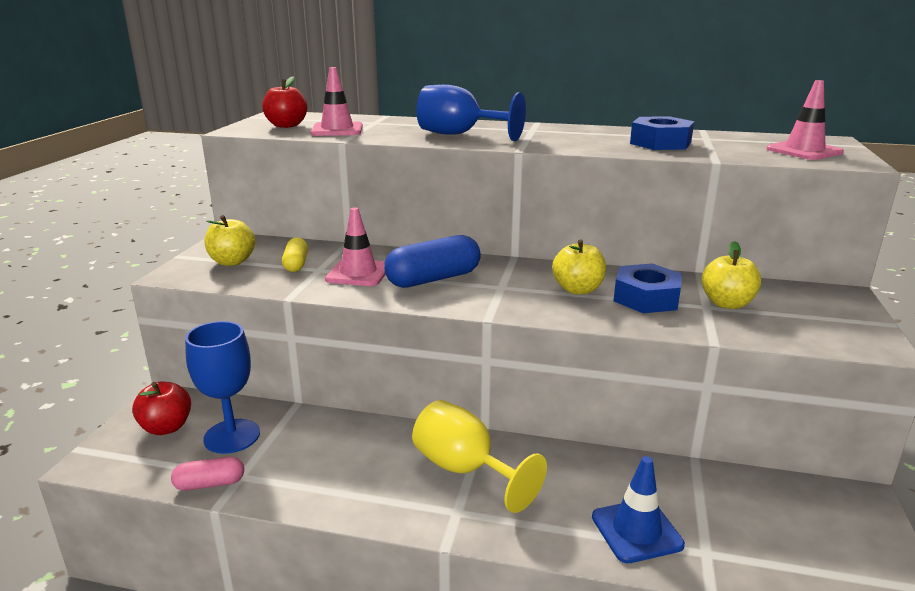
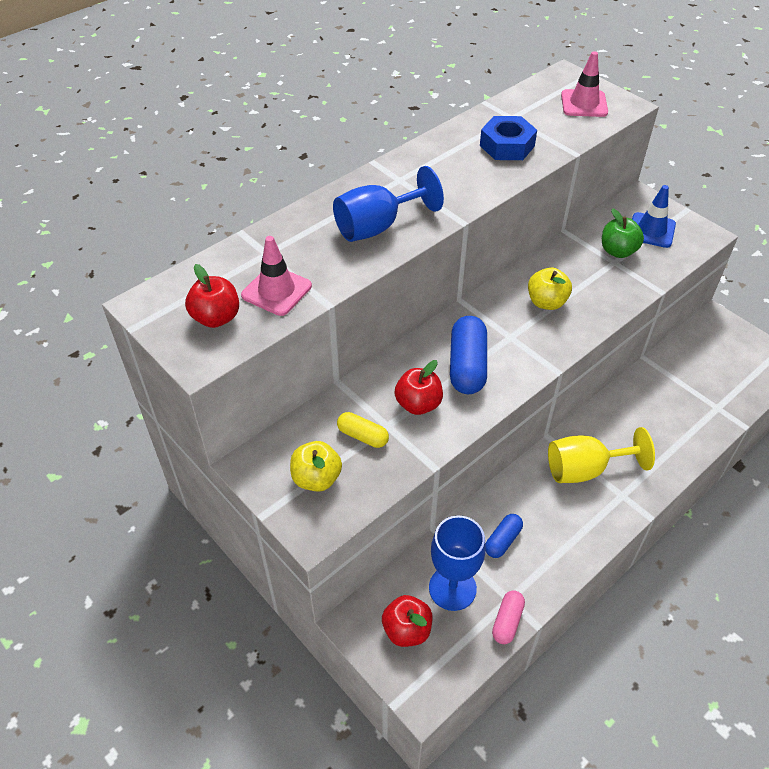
camera: 55 degrees left, 25 degrees up
pink traffic cone [325,208,386,286] -> red apple [395,360,443,415]
blue traffic cone [592,456,685,563] -> blue traffic cone moved to [632,185,676,248]
blue nut [614,263,682,313] -> none
yellow apple [701,241,761,309] -> green apple [602,209,644,258]
none -> blue capsule [485,514,523,558]

